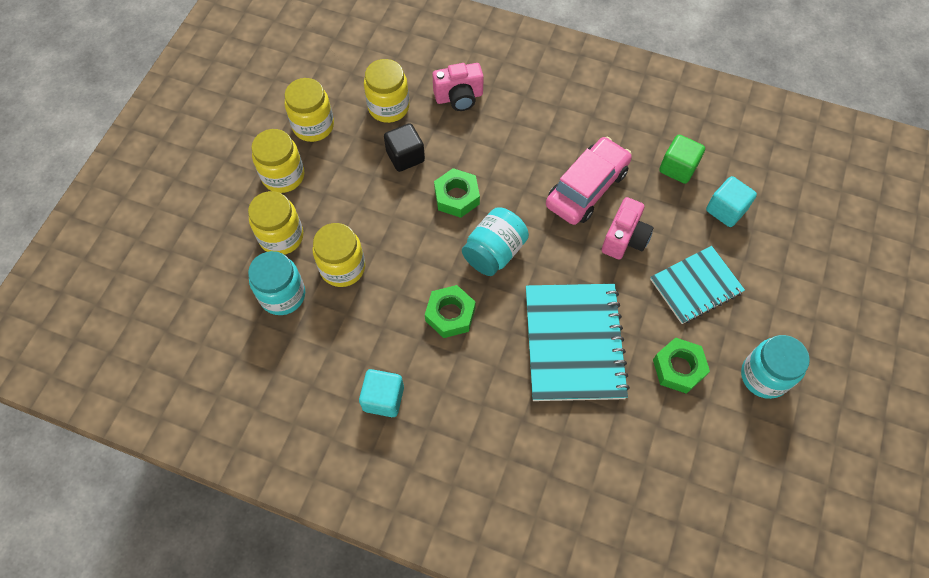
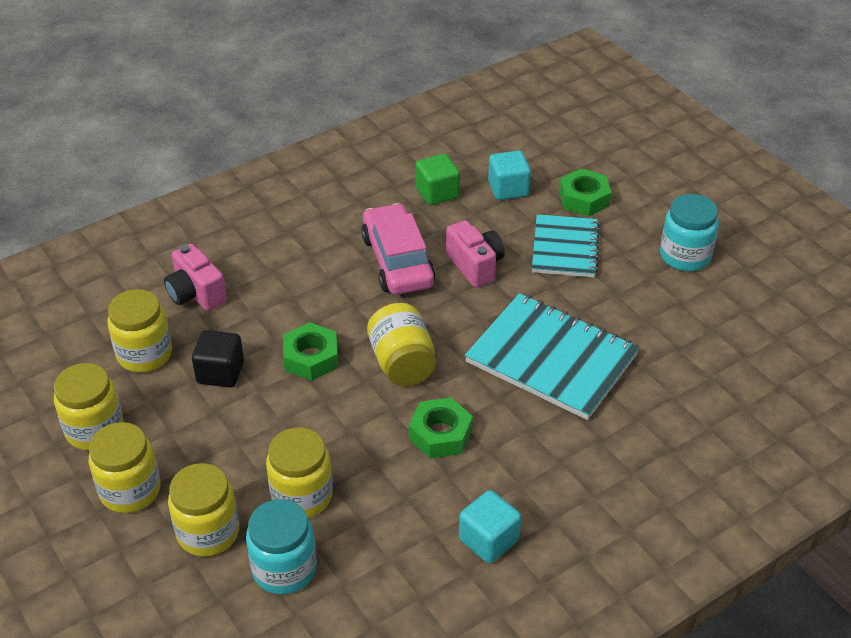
camera: 55 degrees left, 20 degrees down
pink camera [432,63,484,111] -> pink camera turned 120 degrees clockwise [164,244,227,311]
turquoise jar [462,207,529,276] -> yellow jar [367,303,436,386]
green nut [653,337,710,394] -> green nut moved to [559,169,612,216]

